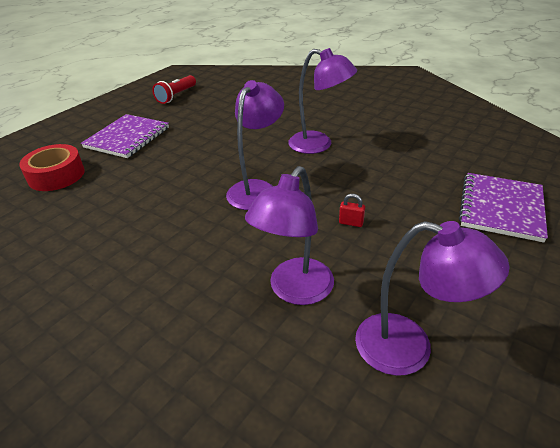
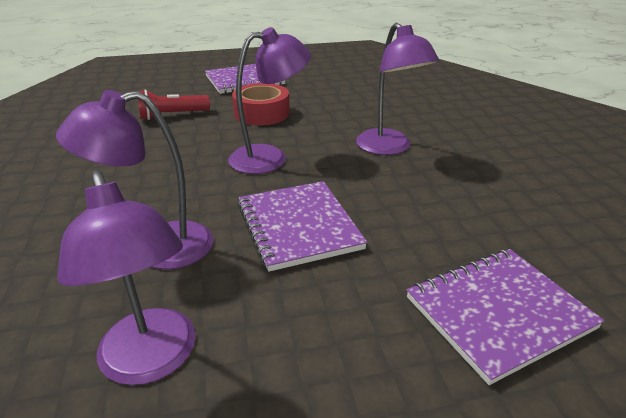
camera: 40 degrees right, 5 degrees down
red tape [19,144,85,191] -> red tape moved to [232,83,290,125]
red flashlight [152,75,196,104] -> red flashlight moved to [138,90,210,120]
red padlock [339,194,365,227] -> purple notebook [238,181,367,272]

